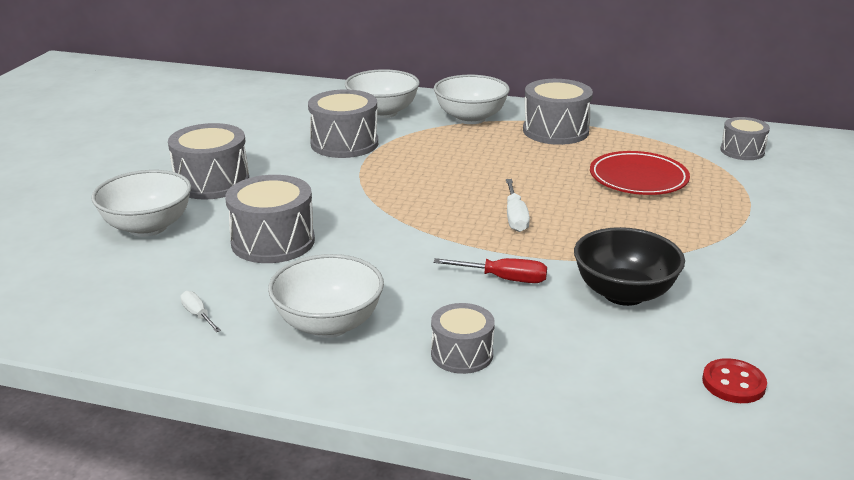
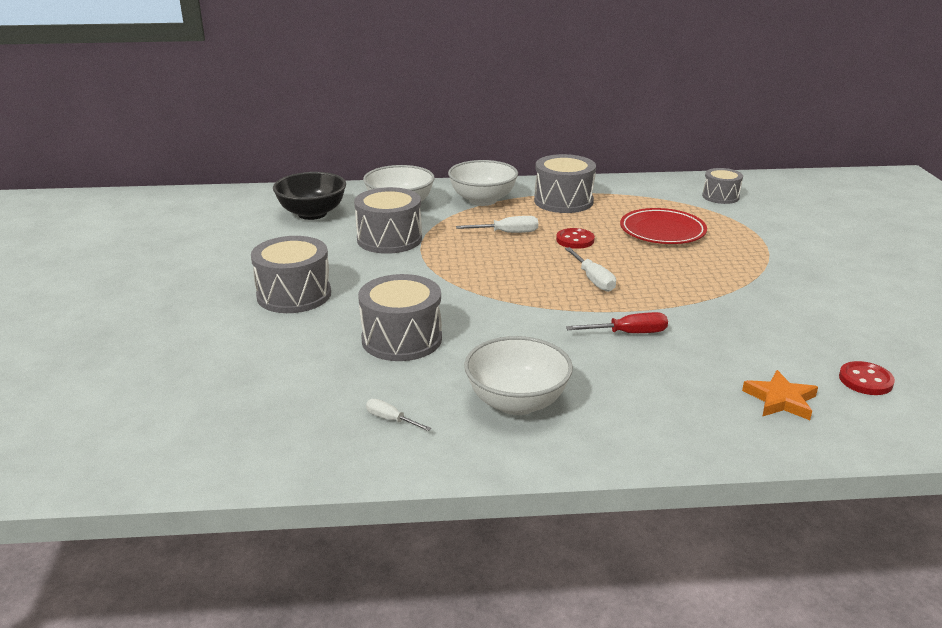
camera: 20 degrees left, 0 degrees up
white bowl [91,170,191,237] -> none
grey drum [431,303,495,374] -> none
black bowl [574,227,685,306] -> black bowl moved to [273,172,346,220]
none -> white screwdriver [456,216,538,233]
none -> red button [556,228,595,249]
none -> orange star [742,370,818,420]

